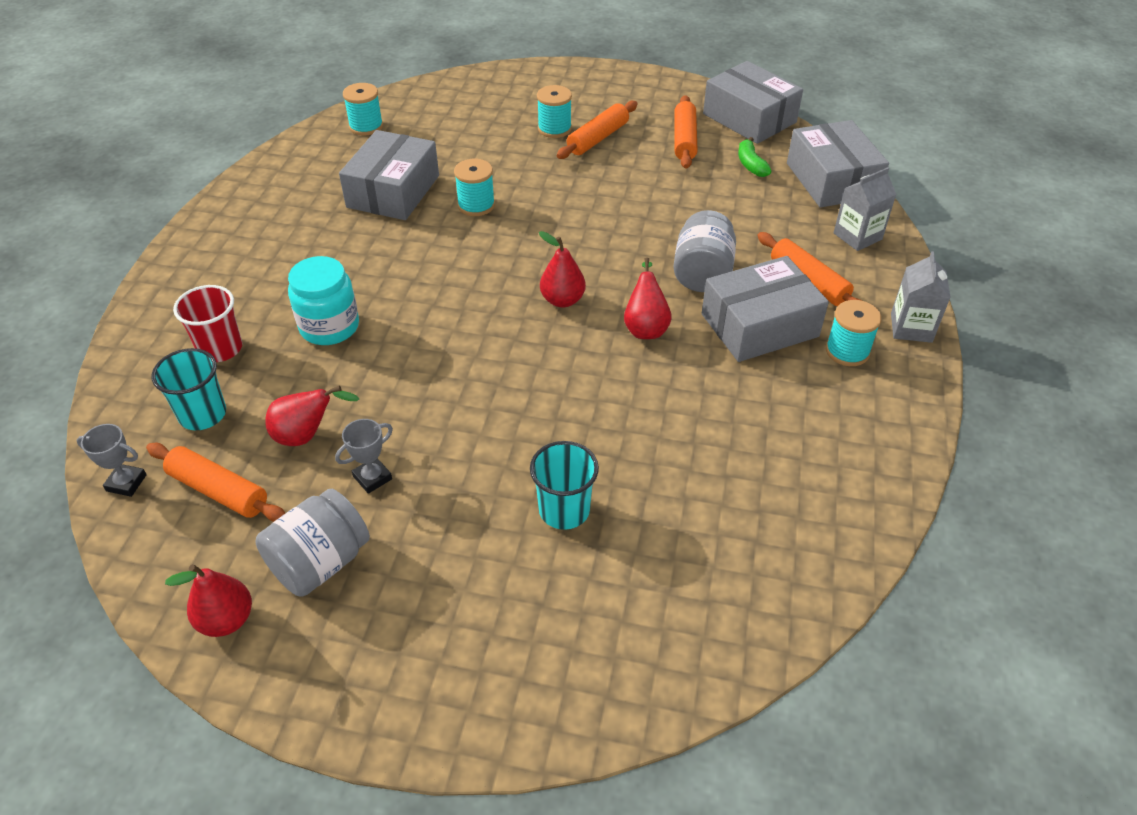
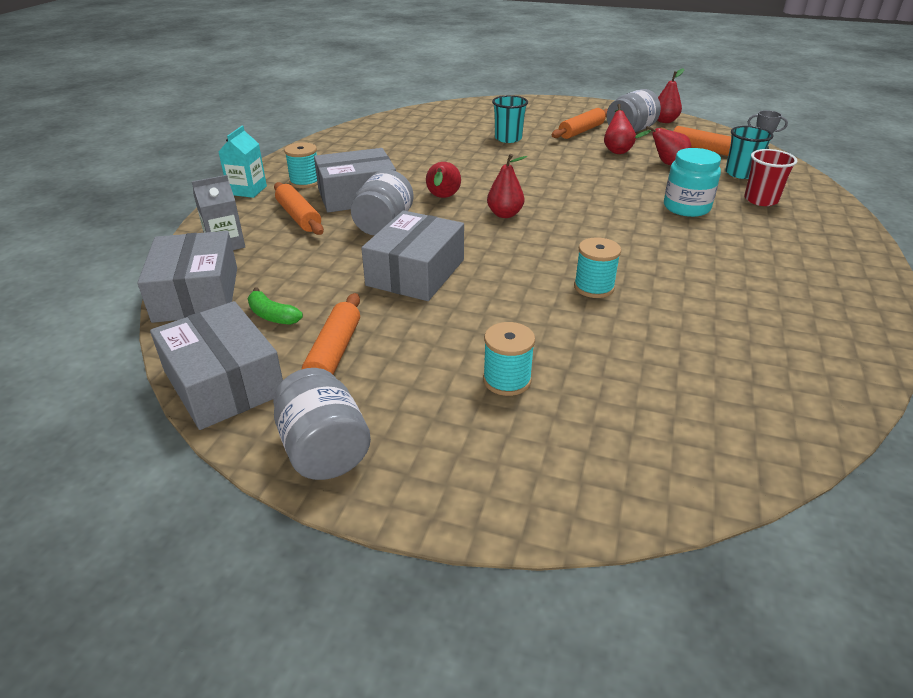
camera: 175 degrees left, 10 degrees down
grey trophy [335,419,393,494] -> red pear [604,104,636,154]
grey box [339,130,439,220] -> grey box moved to [361,210,464,301]
turquoise spool [343,83,383,136] -> none
orange rolling pin [557,101,638,159] -> orange rolling pin moved to [552,108,608,139]
green banana [738,137,772,177] -> green banana turned 135 degrees clockwise [248,287,303,325]
grey carton [891,251,951,343] -> turquoise carton [218,126,267,198]
none -> grey jar [273,368,371,480]

